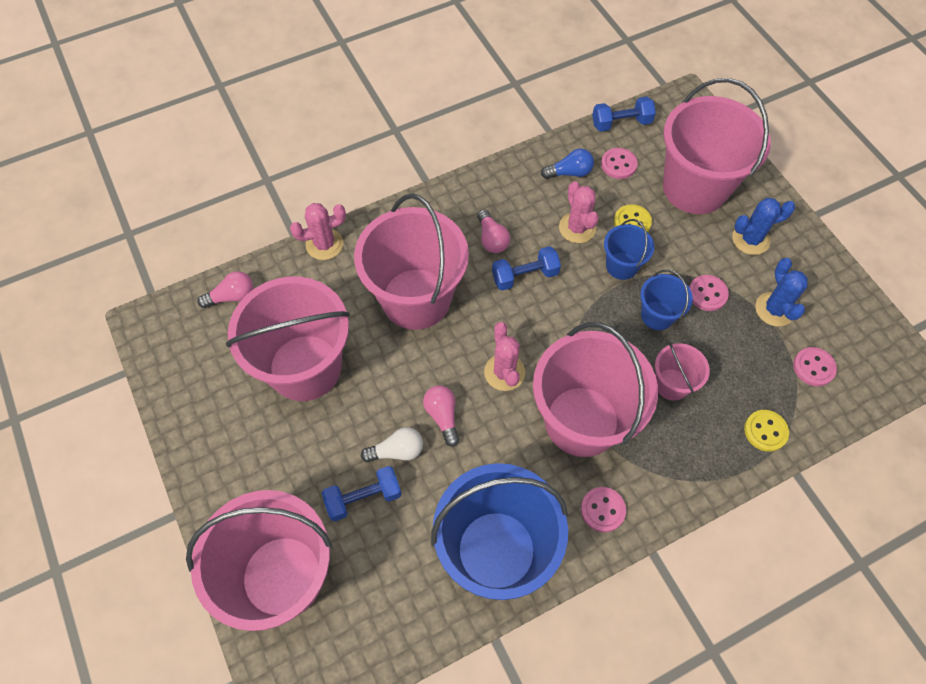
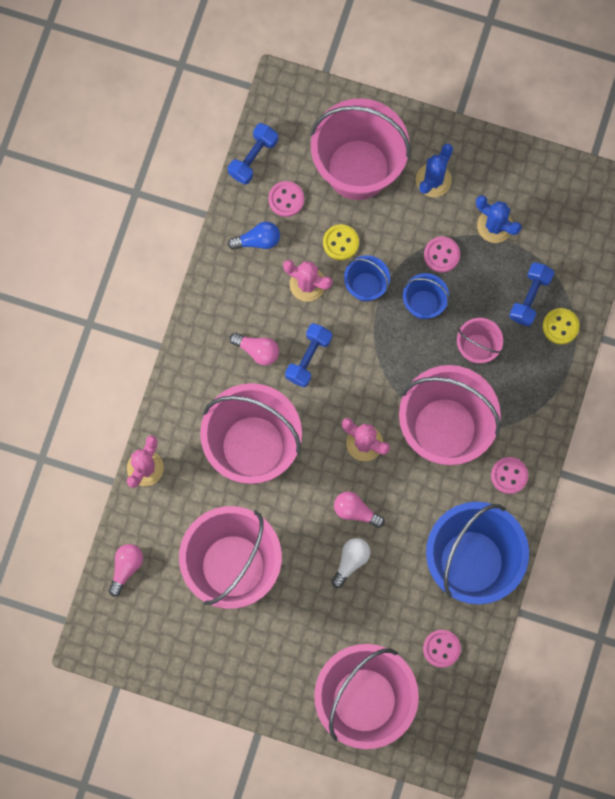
camera: 45 degrees left, 15 degrees up
blue dumbbell [322,466,402,521] -> blue dumbbell moved to [509,262,554,326]
blue light bulb [541,149,594,179] -> blue light bulb turned 45 degrees clockwise [228,221,280,250]
pink button [793,347,837,386] -> pink button moved to [423,630,461,668]

